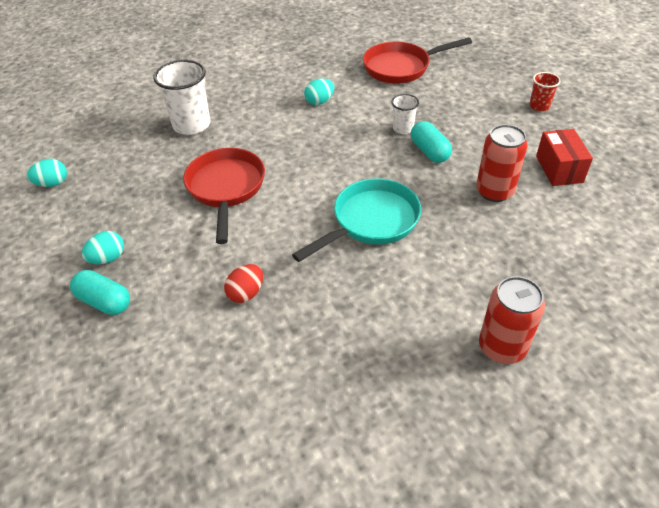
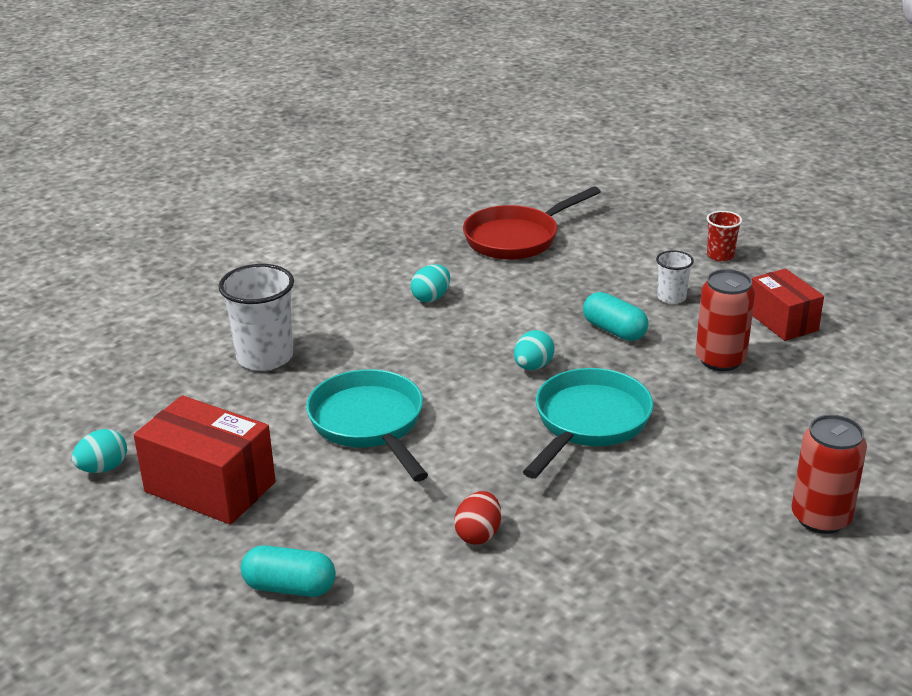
camera: 20 degrees left, 15 degrees down
turquoise egg [82,231,124,264] -> turquoise egg moved to [514,330,555,370]
red pan [183,148,265,244] -> turquoise pan [306,369,428,482]
white cup [392,94,419,134] -> white cup moved to [656,250,694,304]
none -> red box [134,395,276,525]

